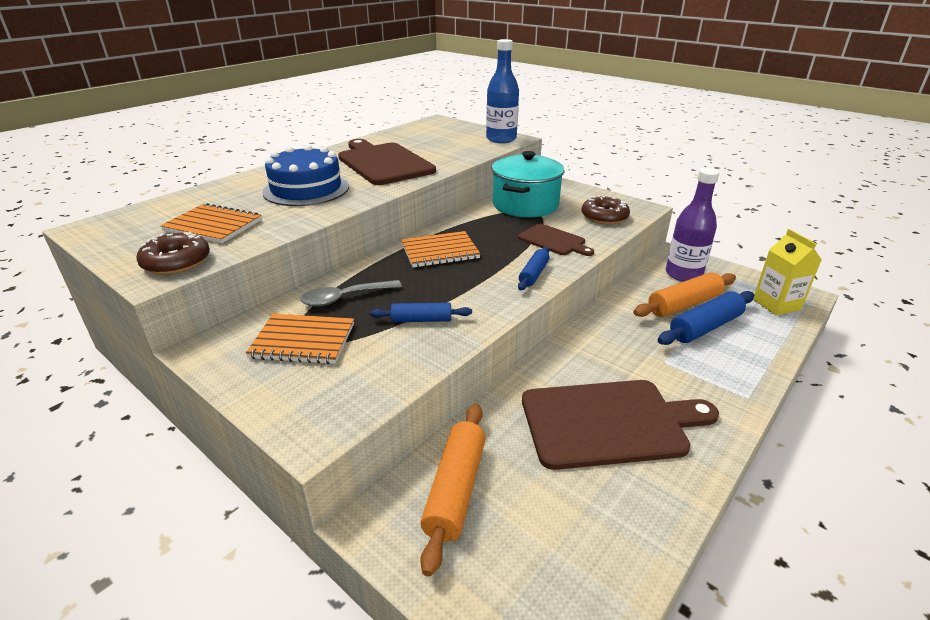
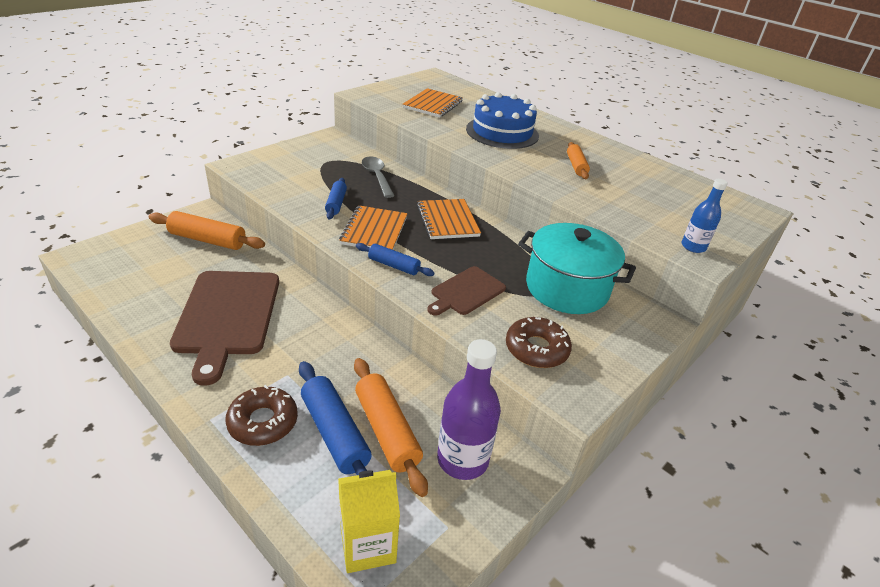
camera: 90 degrees right, 5 degrees up
brown donut [137,232,210,275] -> brown donut moved to [225,385,298,446]
orange notebook [246,314,354,364] -> orange notebook moved to [339,205,408,250]
brown cutting board [338,139,436,185] -> orange rolling pin [567,142,590,179]
blue bottle [486,39,519,143] -> blue bottle [682,179,728,253], size x0.57

